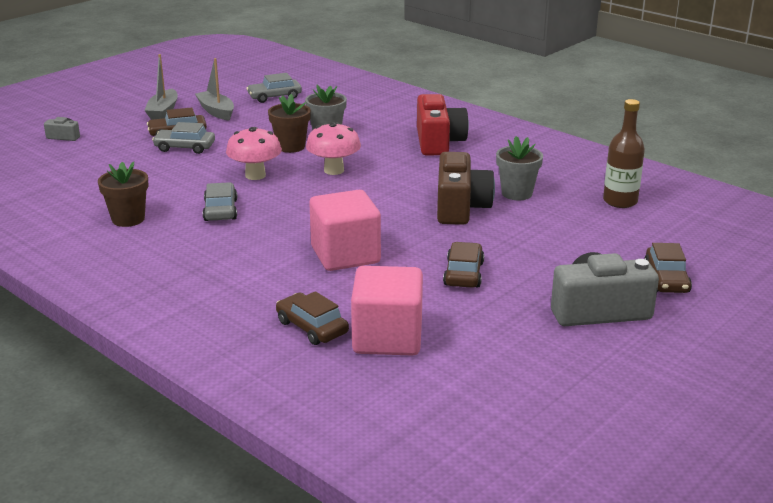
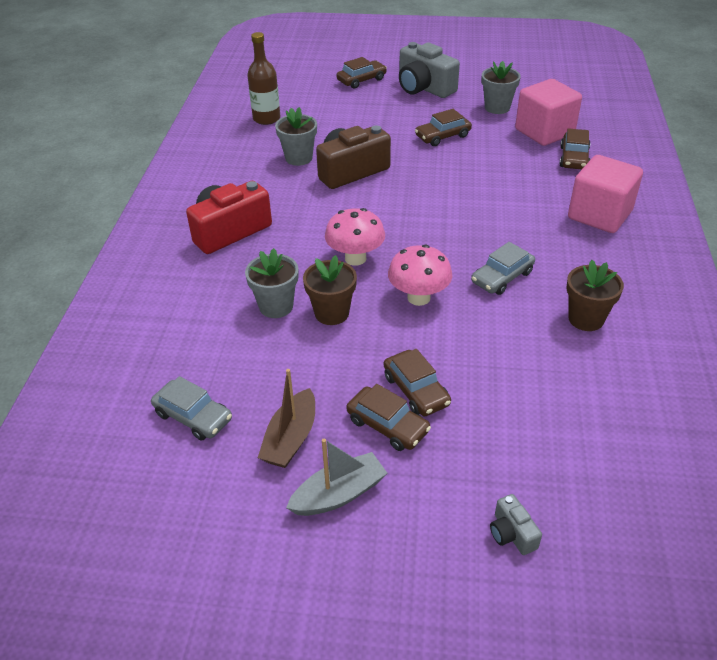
camera: 125 degrees left, 15 degrees up
grey car [152,122,215,154] -> brown car [384,349,451,416]
grey boat [195,58,234,121] -> brown boat [258,369,315,468]
pink cube [309,190,381,271] -> pink cube moved to [568,155,643,233]
none -> grey flower pot [482,61,521,114]

